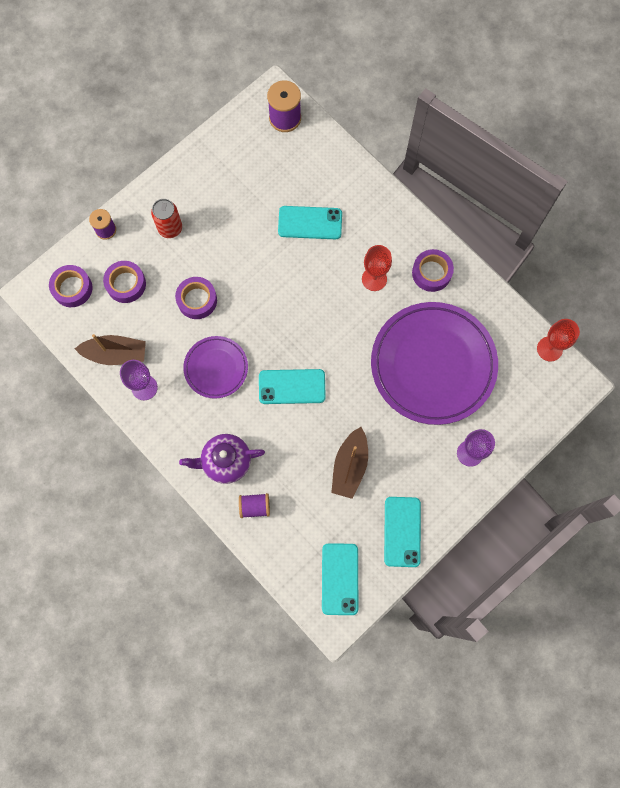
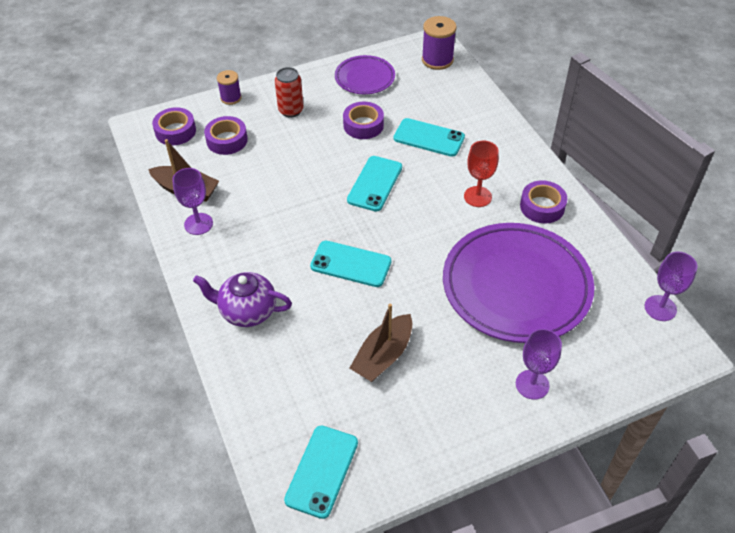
camera: 20 degrees right, 25 degrees down
purple tape [175,277,217,319] -> purple tape moved to [343,102,384,139]
purple plate [183,336,248,399] -> purple plate moved to [335,55,395,94]
purple spool [239,493,270,518] -> none
turquoise phone [384,497,421,567] -> turquoise phone moved to [347,156,402,212]
red goblet [537,319,580,361] -> purple goblet [645,252,698,321]

